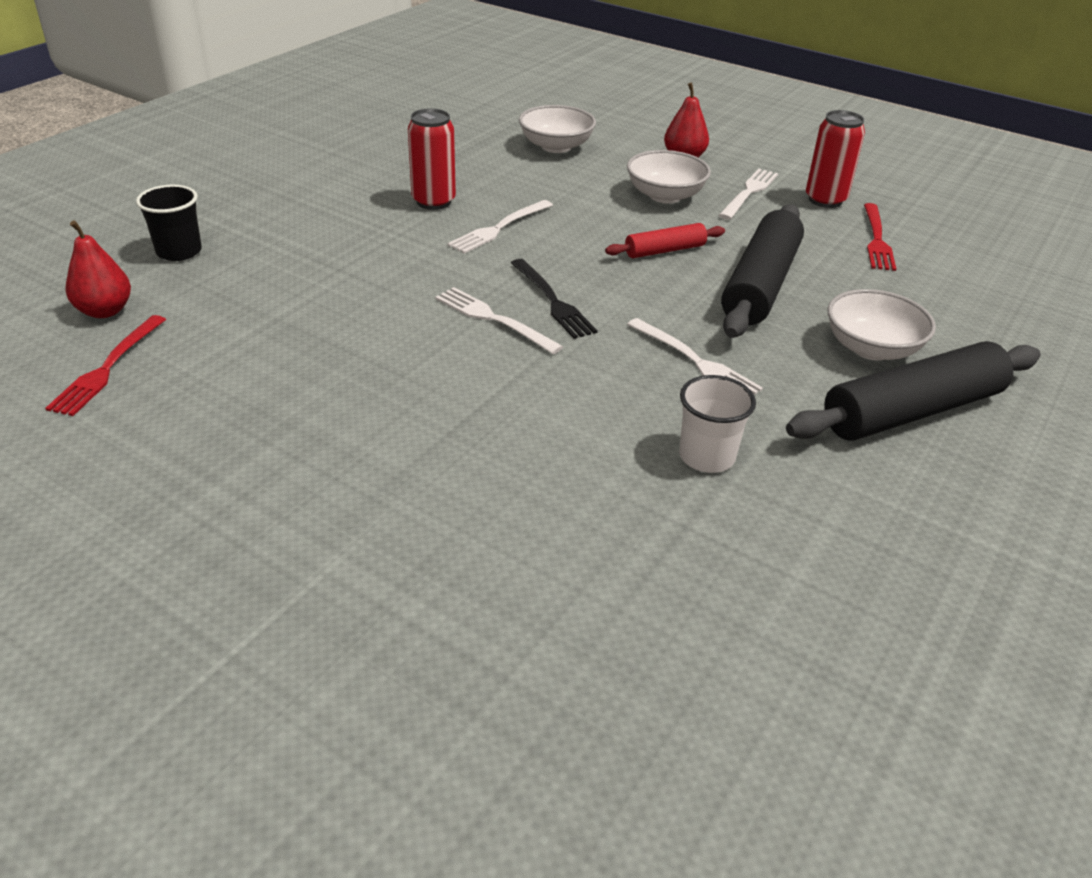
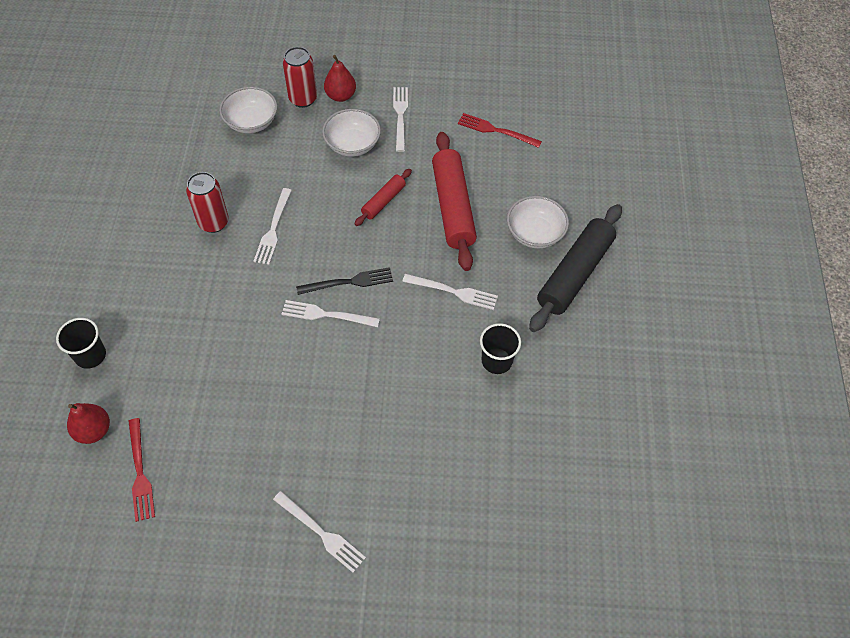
camera: 30 degrees left, 20 degrees up
black fork [511,259,598,339] -> black fork turned 45 degrees counterclockwise [296,267,393,295]
white cup [679,375,756,473] -> black cup [480,323,521,374]
black rolling pin [721,204,804,338] -> red rolling pin [432,132,477,271]
red can [806,110,865,208] -> red can moved to [283,47,317,108]
red fork [864,203,896,271] -> red fork turned 135 degrees clockwise [458,113,542,148]
none -> white fork [273,491,366,573]

